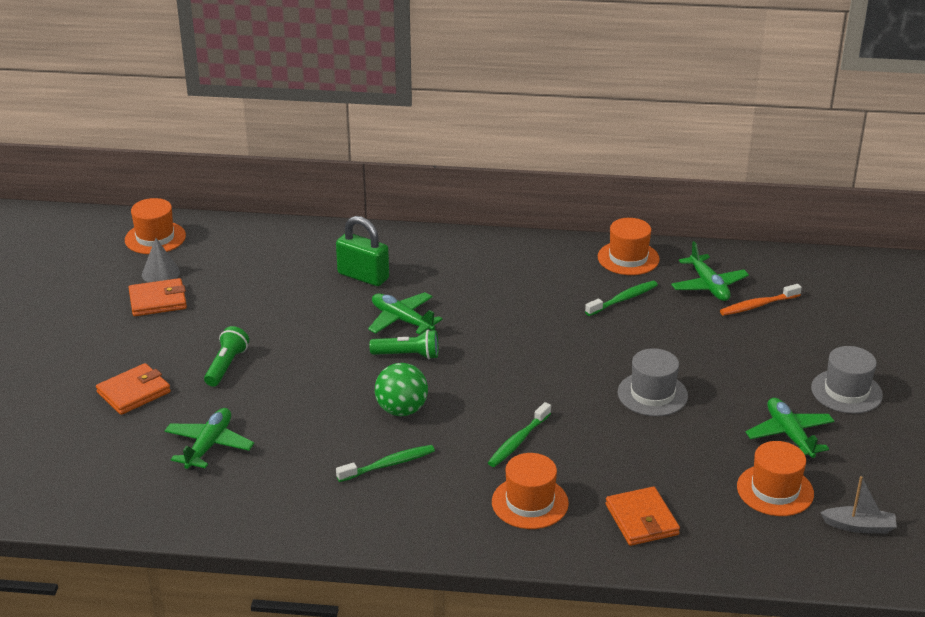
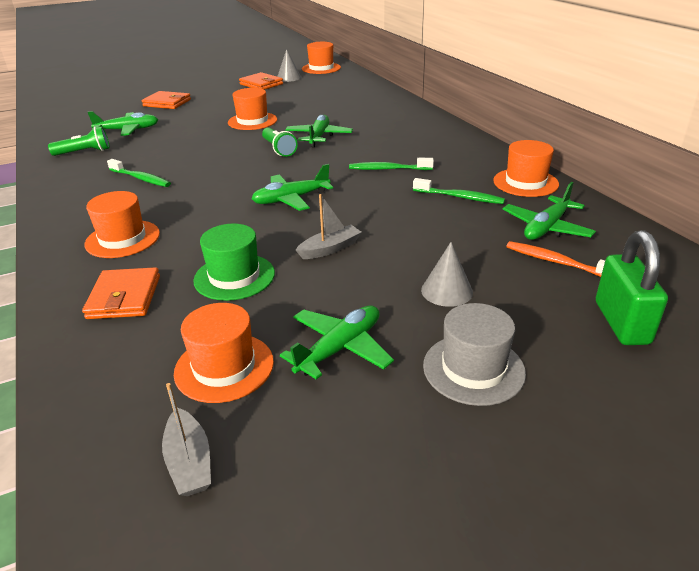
camera: 60 degrees right, 0 degrees up
green flashlight [204,326,249,387] -> green flashlight moved to [48,126,110,156]
green padlock [336,216,389,286] -> green padlock moved to [596,230,668,345]
green ball [375,363,428,416] -> none
green toothbrush [488,402,551,467] -> green toothbrush moved to [349,158,434,170]
orange wallet [606,487,680,546] -> orange wallet turned 45 degrees counterclockwise [82,267,160,319]
grey hat [618,348,688,416] -> grey boat [296,194,362,259]
none -> green hat [193,224,275,301]
none -> orange hat [228,88,277,130]
none -> green plane [251,164,333,211]
none -> grey cone [421,242,473,307]

